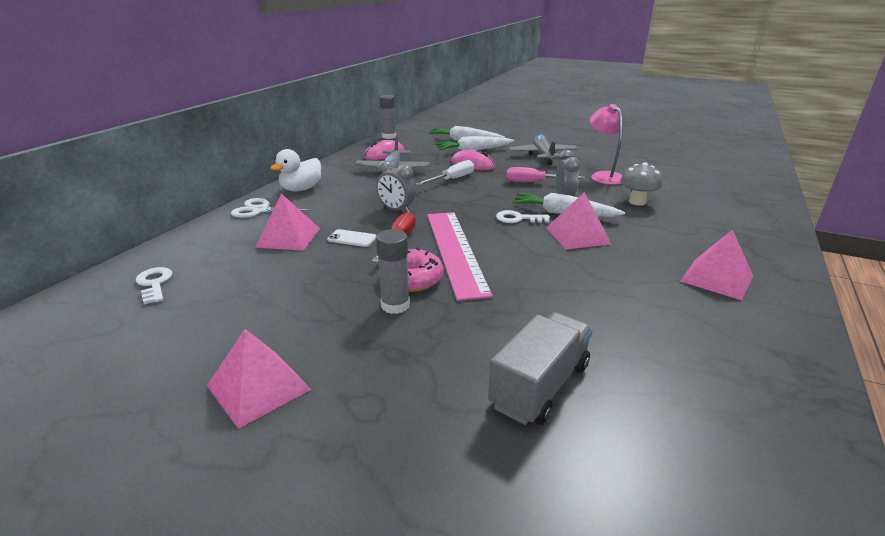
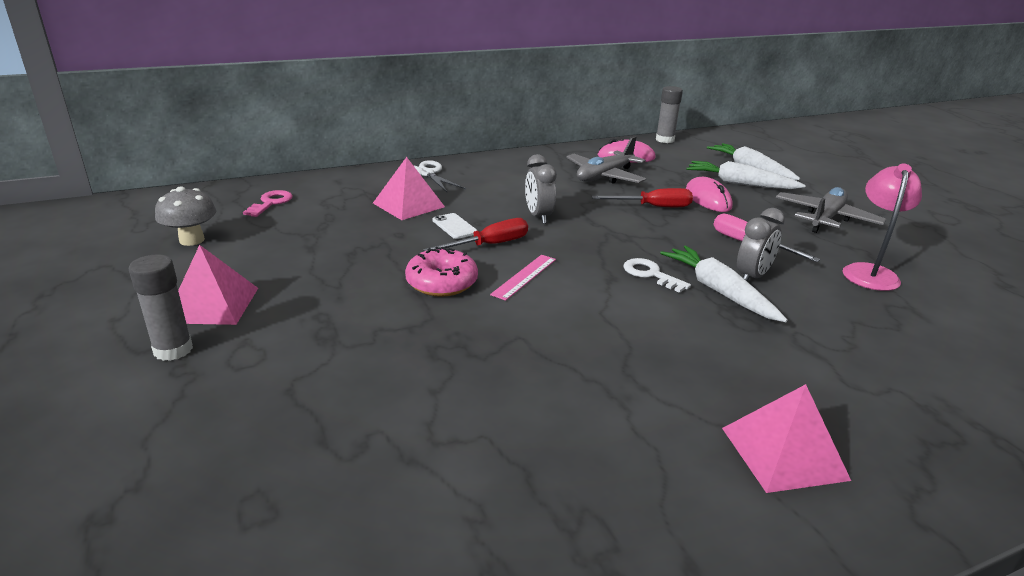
camera: 40 degrees right, 0 degrees up
white key [136,267,172,304] -> pink key [243,190,293,217]
white duck [271,149,321,191] -> none
grey glue stick [376,229,410,314] -> grey glue stick moved to [129,254,193,361]
white screwdriver [416,160,474,185] -> red screwdriver [592,188,693,207]
pink ruler [427,212,493,301] -> pink ruler [490,255,556,301], size x0.46
grey truck [488,312,593,425] -> none
pink pyramid [546,192,611,249] -> none
grey mushroom [620,162,663,206] -> grey mushroom moved to [155,186,216,246]

